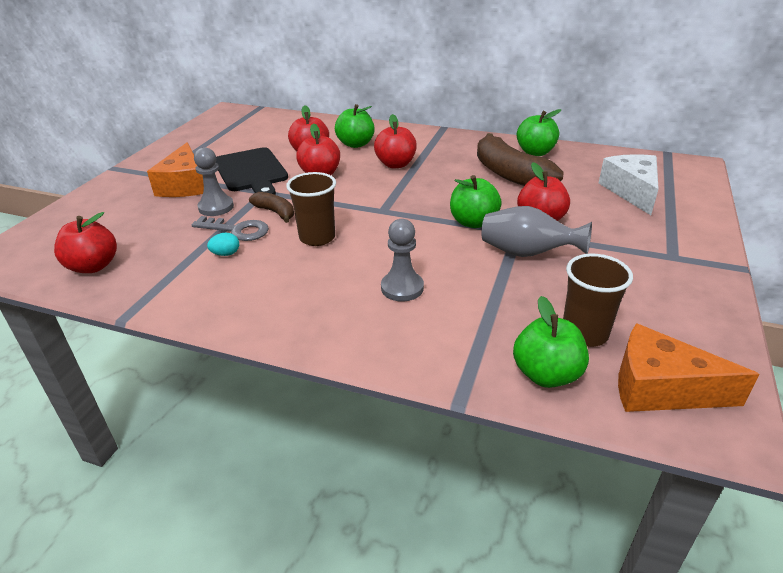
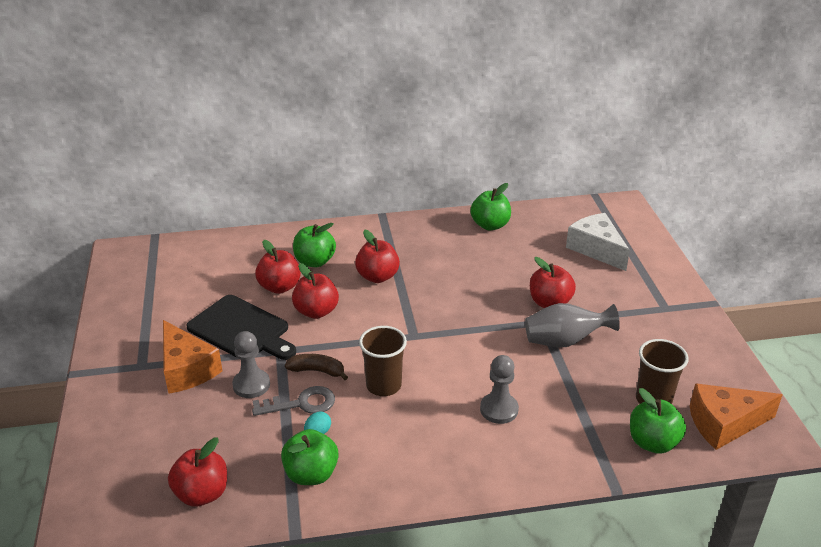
camera: 30 degrees left, 0 degrees up
green apple [450,175,502,228] -> green apple moved to [281,429,339,485]
brown banana [477,133,564,186] -> none

